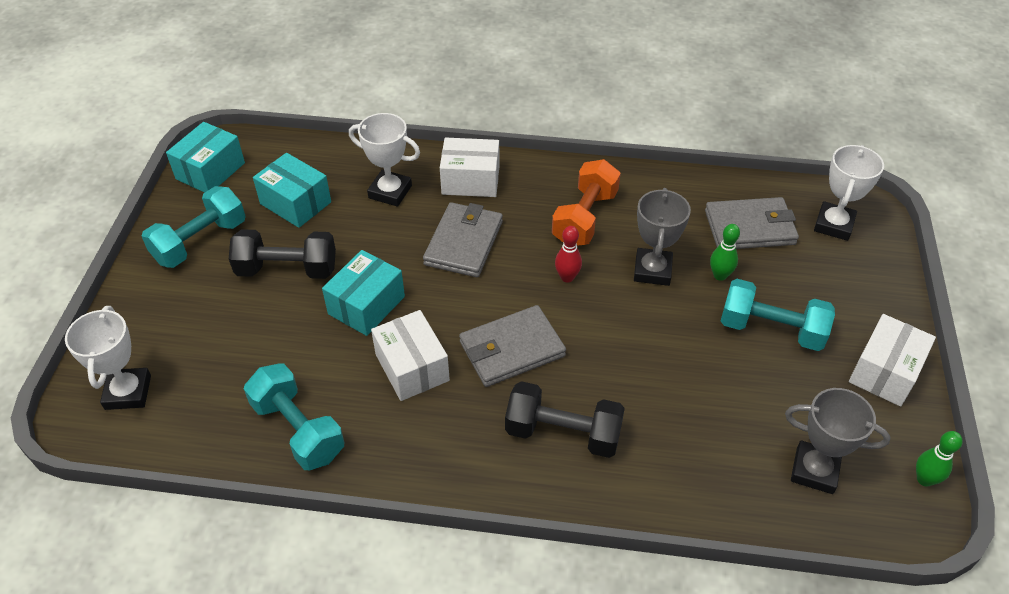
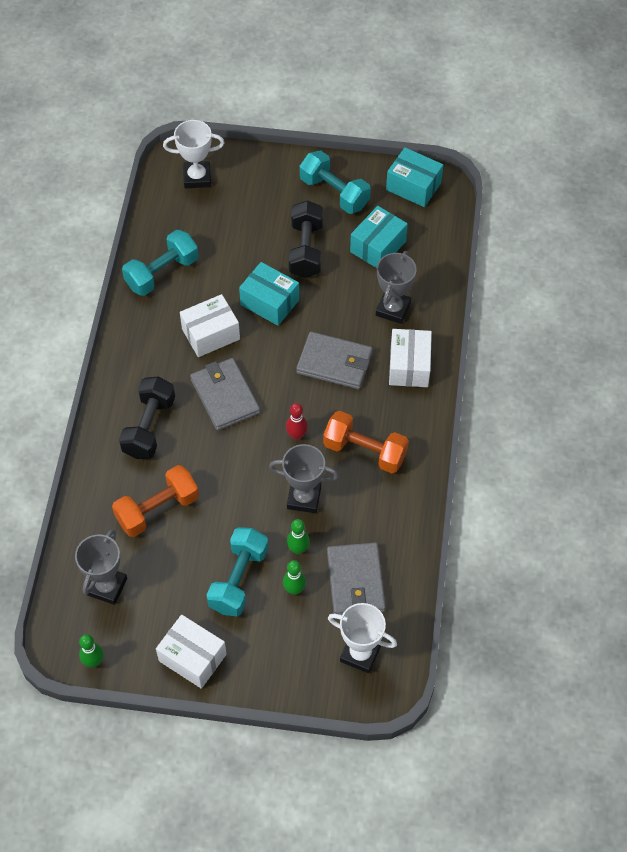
camera: 90 degrees right, 10 degrees up
white trophy [349,113,420,207] -> grey trophy [376,251,416,324]
none -> orange dumbbell [112,465,199,537]
none -> green bowling pin [283,560,306,595]

